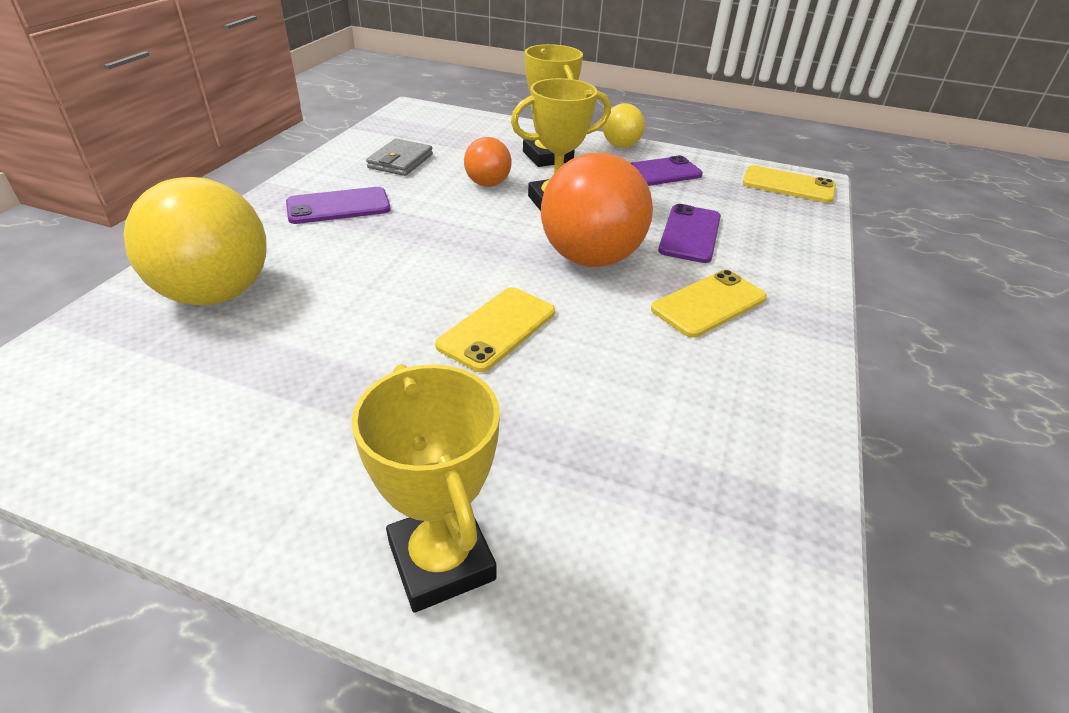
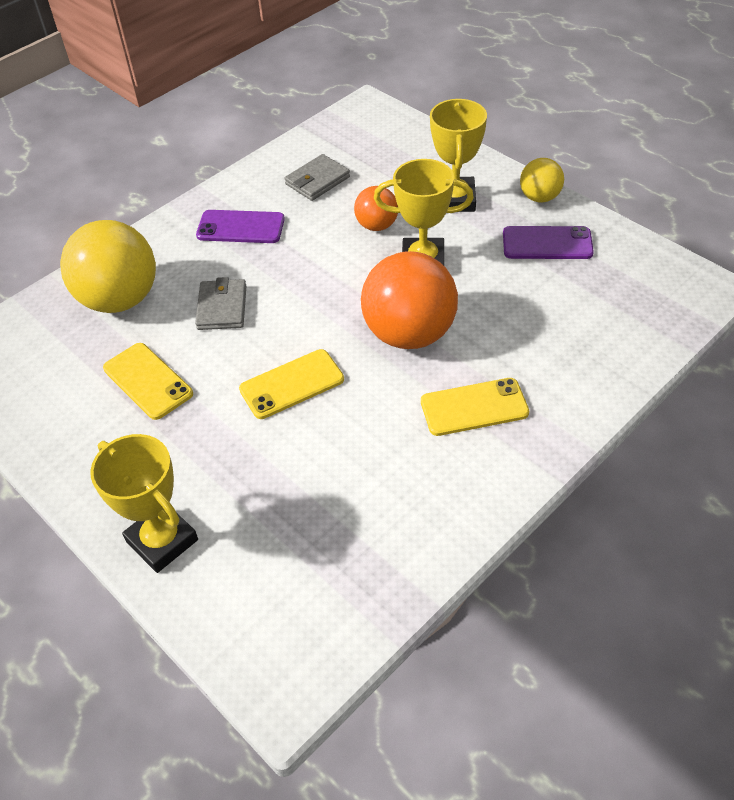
camera: 30 degrees right, 10 degrees up
yellow trophy [351,364,500,613] -> yellow trophy turned 45 degrees counterclockwise [90,434,198,573]
purple phone [658,204,721,263] -> none
yellow phone [742,165,836,203] -> yellow phone moved to [103,343,193,420]
none -> grey wallet [195,277,246,330]

